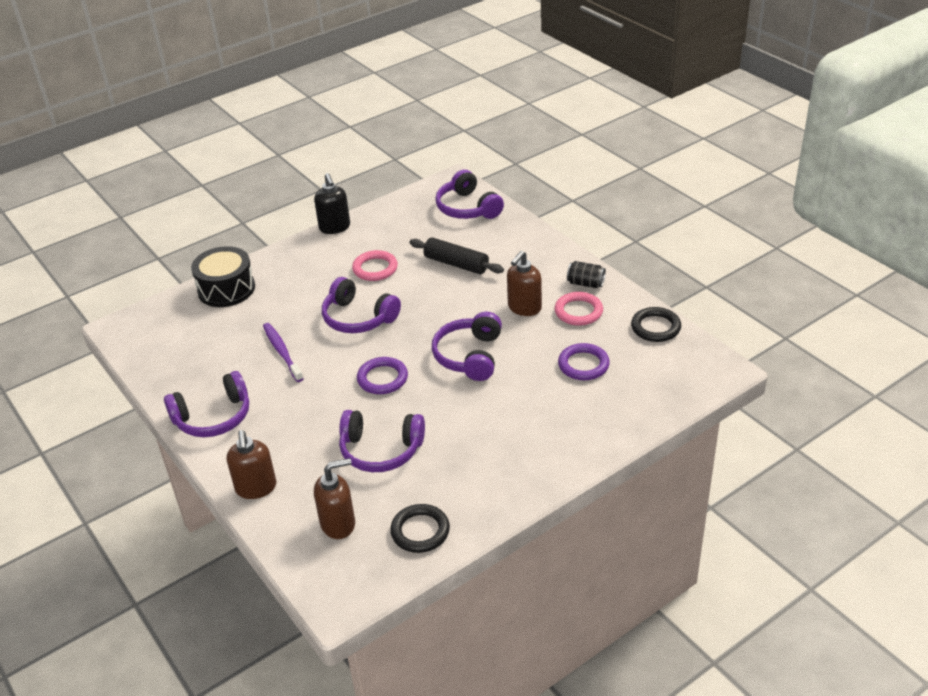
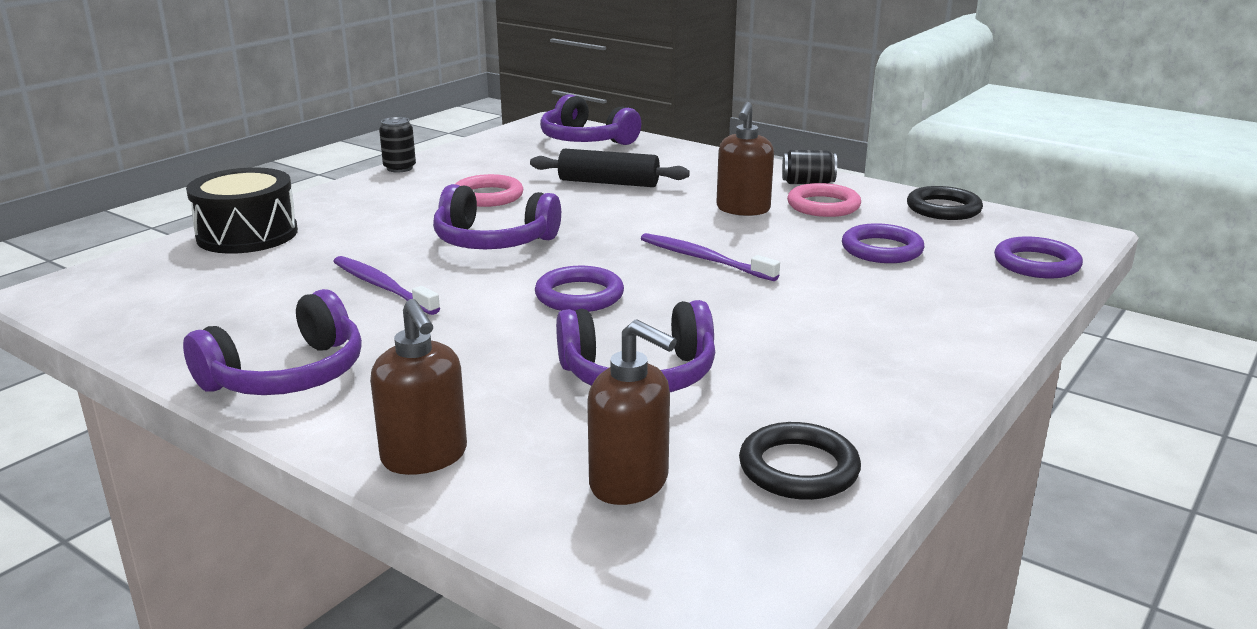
camera: 20 degrees left, 15 degrees down
black soap dispenser [314,173,350,234] -> black can [379,117,416,172]
brown soap dispenser [314,458,355,539] -> brown soap dispenser turned 75 degrees clockwise [587,320,677,505]
purple headphones [432,312,502,381] -> purple toothbrush [641,233,780,281]
none -> purple ring [994,236,1083,278]

